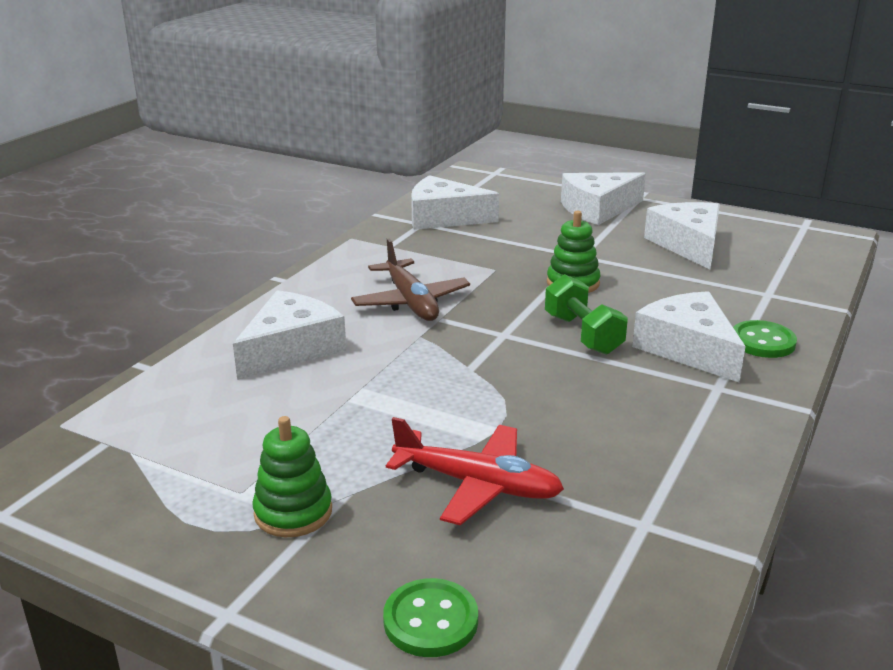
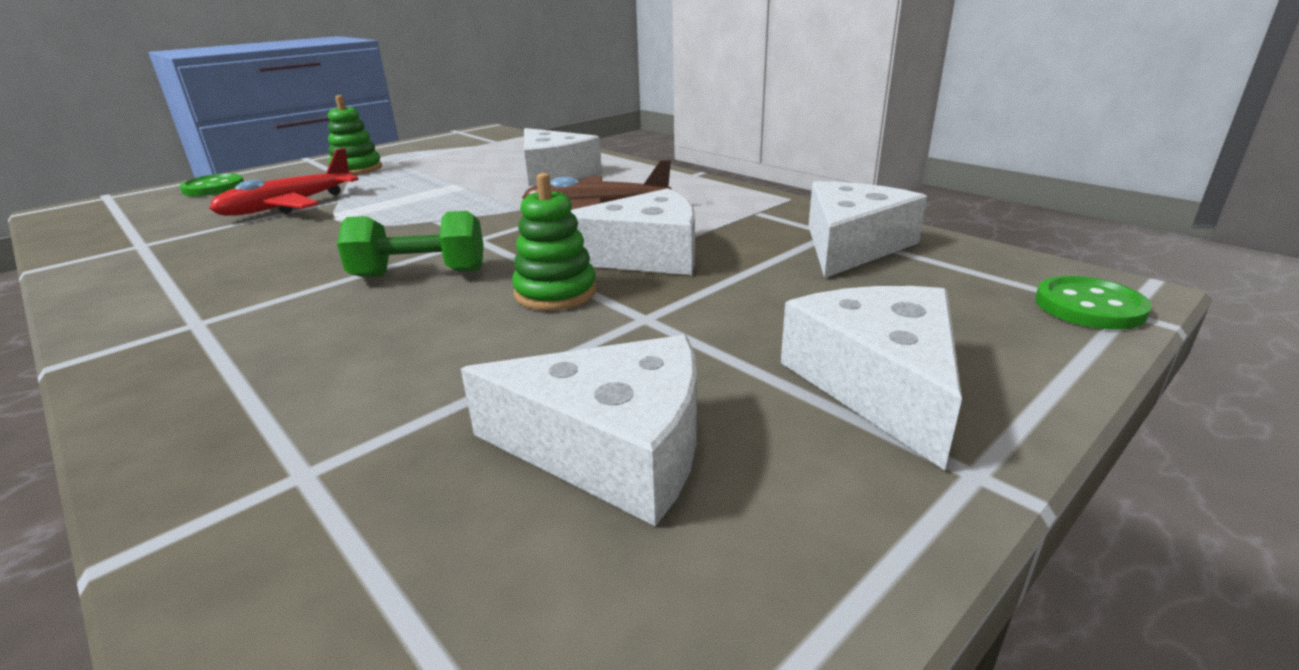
camera: 110 degrees right, 0 degrees up
white cheese [632,291,746,382] -> white cheese moved to [571,188,695,275]
green button [733,320,797,358] -> green button moved to [1035,276,1152,330]

